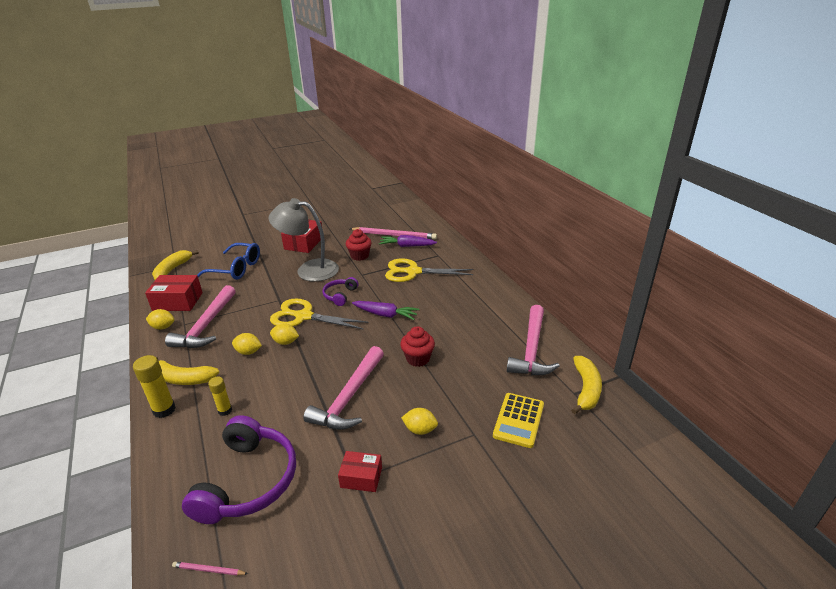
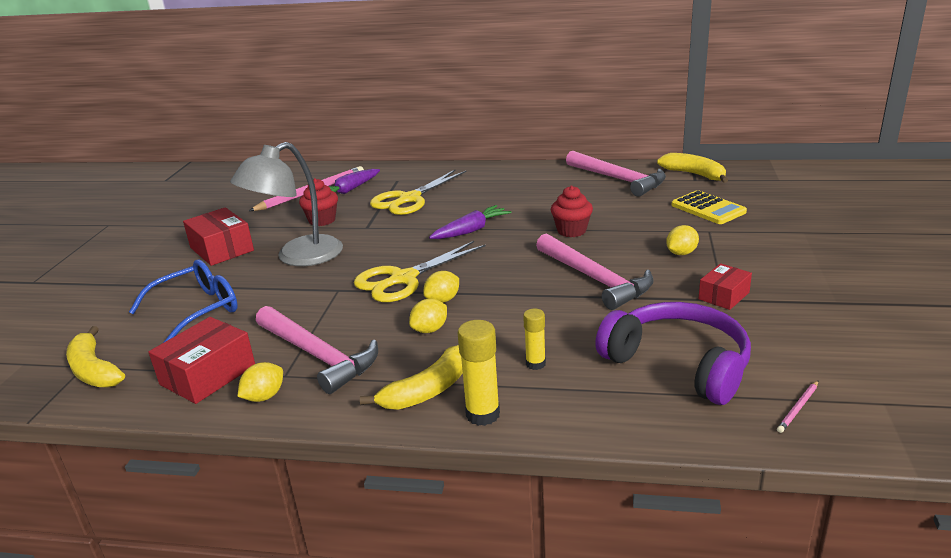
camera: 55 degrees left, 5 degrees down
purple headphones [322,277,358,306] -> none

